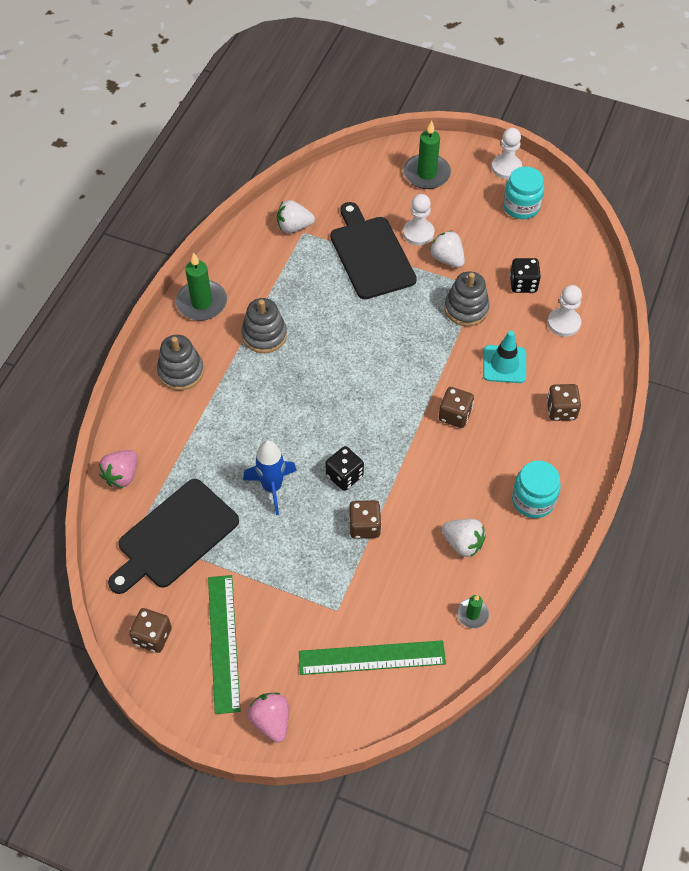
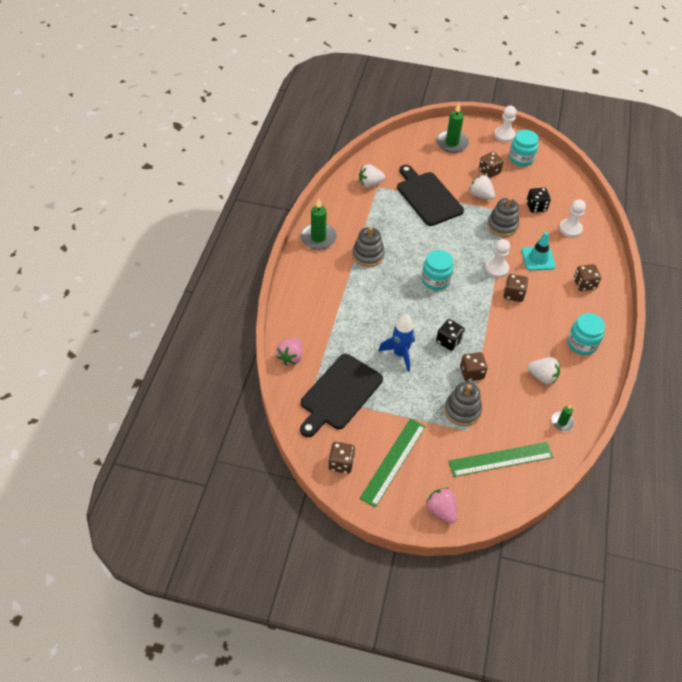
camera: 10 degrees left, 5 degrees down
grey stacking toy [157,335,204,391] -> grey stacking toy moved to [444,382,482,426]
green ruler [208,575,241,714] -> green ruler turned 45 degrees clockwise [359,419,426,508]
white pawn [403,194,434,246] -> white pawn moved to [485,239,510,278]
none -> turquoise jar [422,250,454,290]
none -> brown dice [479,152,504,178]

